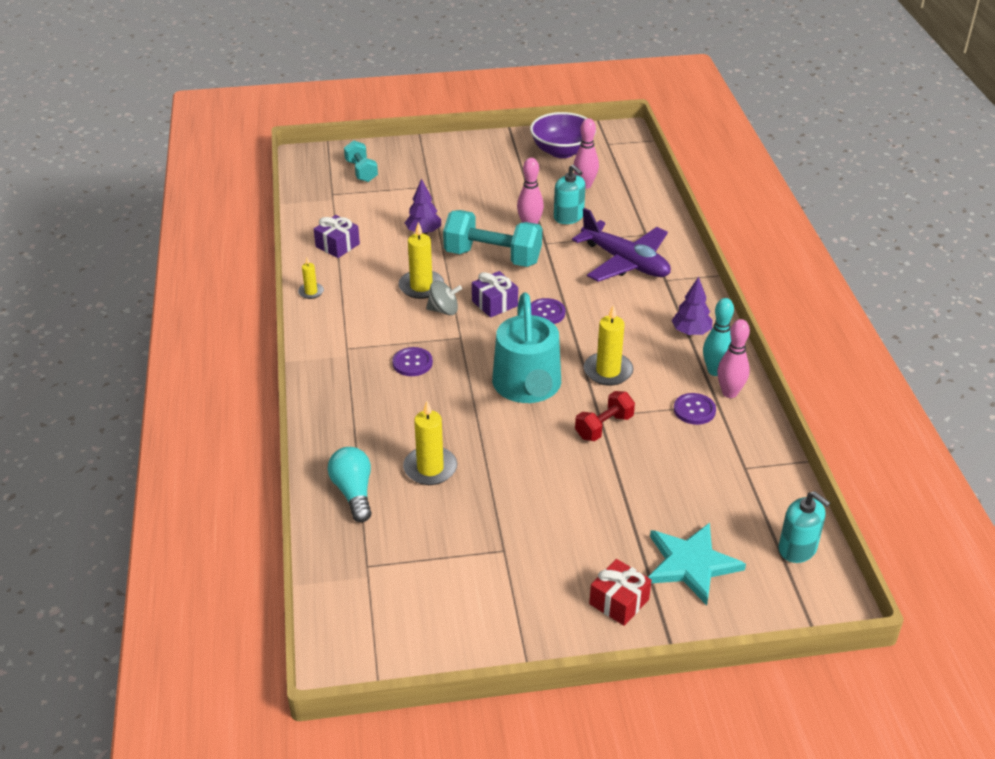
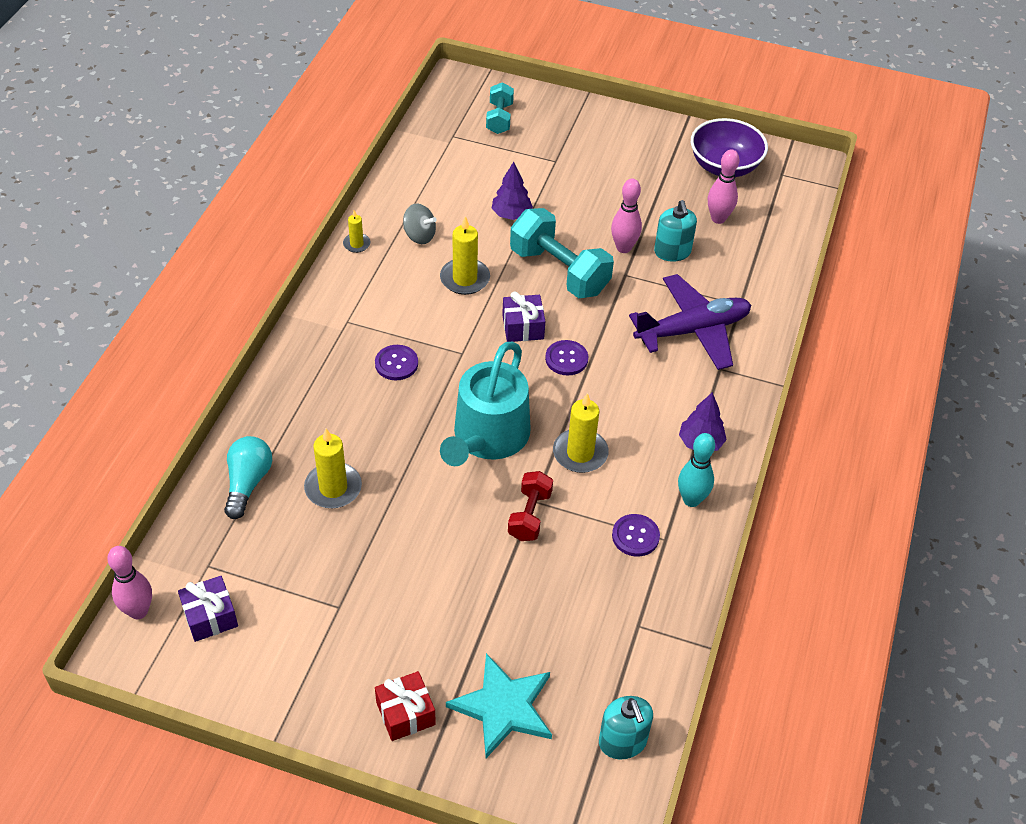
camera: 25 degrees right, 10 degrees up
purple gift [314,215,360,258] -> purple gift moved to [178,576,238,642]
grey spinning top [426,280,462,315] -> grey spinning top moved to [403,203,437,244]
purple plane [572,208,671,282] -> purple plane turned 90 degrees counterclockwise [629,274,751,370]
red dumbbell [575,391,635,441] -> red dumbbell turned 60 degrees counterclockwise [508,471,553,541]
pink bowling pin [717,319,750,398] -> pink bowling pin moved to [107,546,152,619]

